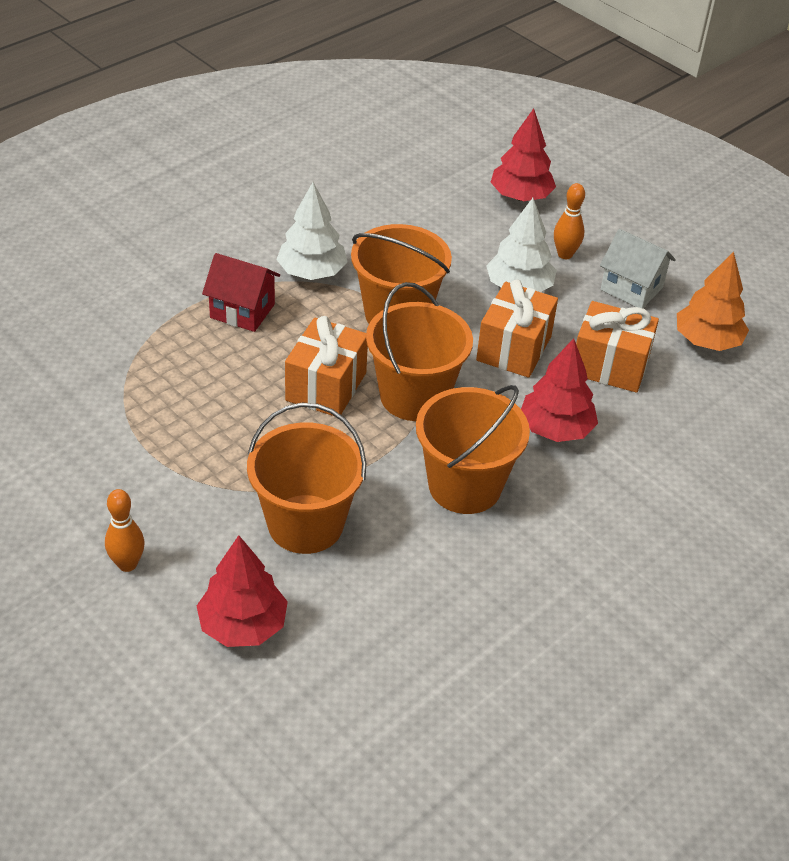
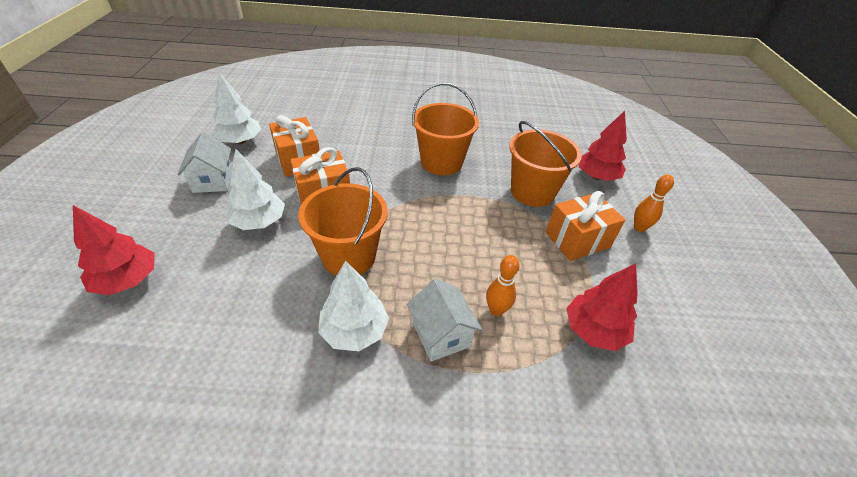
camera: 135 degrees left, 0 degrees up
red house [202,253,280,332] -> white house [407,279,482,361]
orange gift [285,316,368,416] -> orange gift moved to [546,191,625,261]
orange bucket [366,282,473,421] -> none
red tree [521,338,598,442] -> red tree moved to [566,264,638,351]
orange bowling pin [554,183,585,259] -> orange bowling pin moved to [486,255,520,316]
orange tree [677,251,749,351] -> white tree [212,72,261,144]

